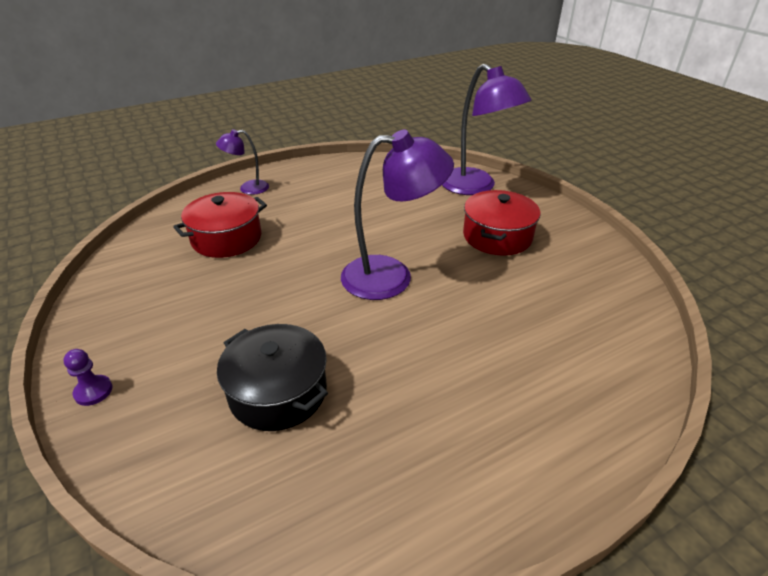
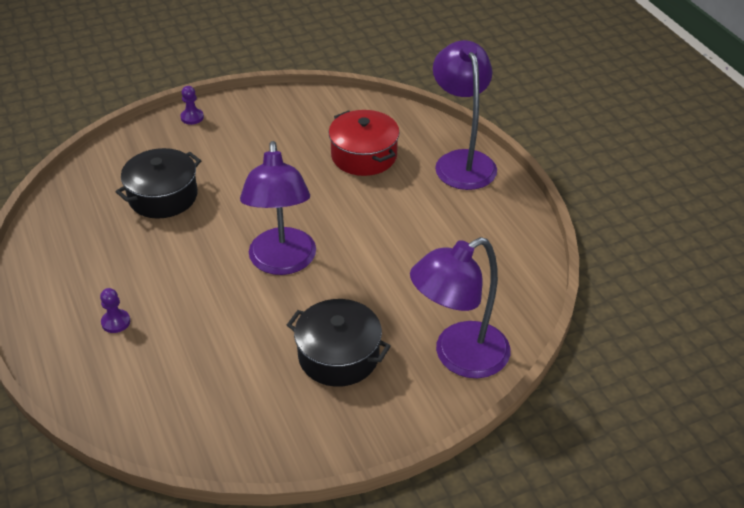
camera: 95 degrees right, 5 degrees up
purple lamp [216,129,269,195] -> purple lamp [433,40,497,190], size x1.93
red pot [463,190,541,256] -> black pot [287,299,391,387]
none -> purple pawn [100,288,130,333]

